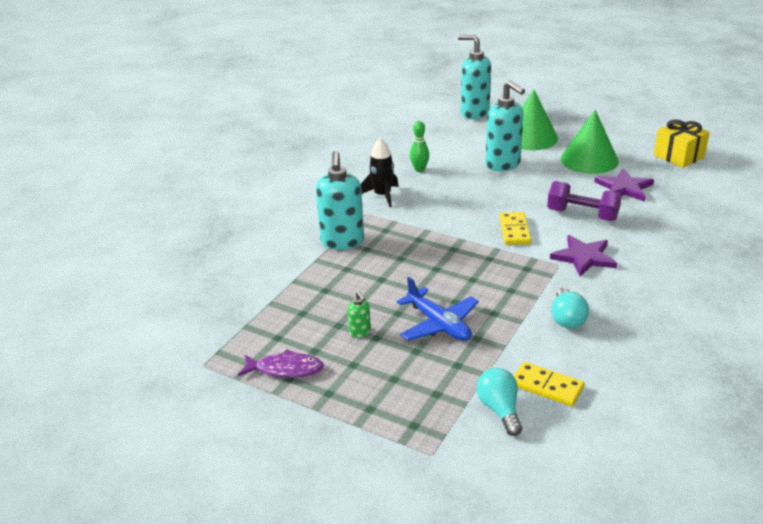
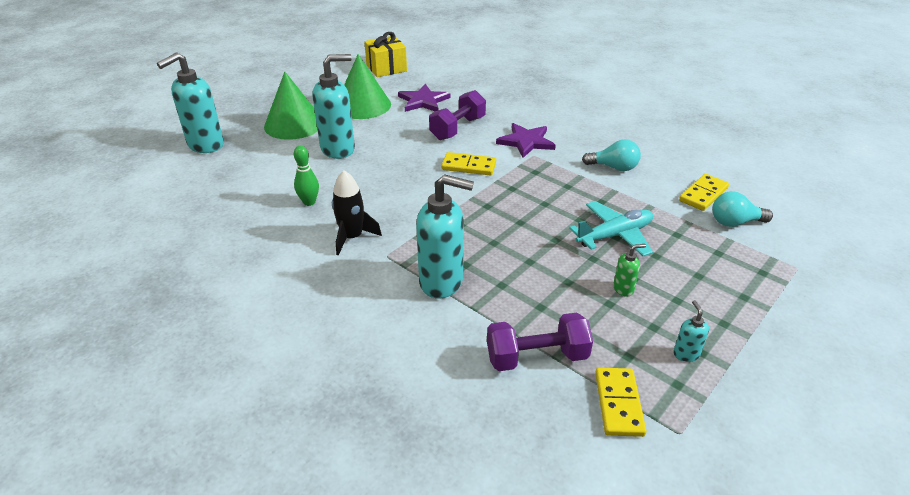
camera: 80 degrees left, 5 degrees up
purple fish [238,349,324,378] -> turquoise soap dispenser [673,300,709,362]
blue plane [397,277,479,341] -> turquoise plane [569,201,653,256]
none -> purple dumbbell [487,313,593,371]
none -> yellow domino [595,368,647,437]

